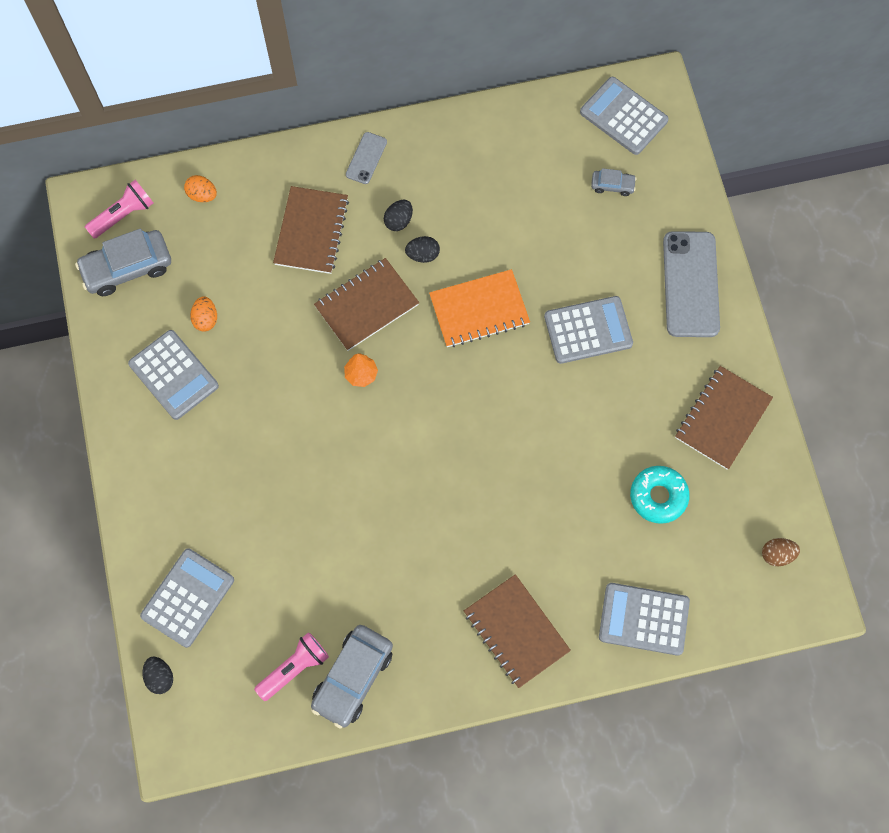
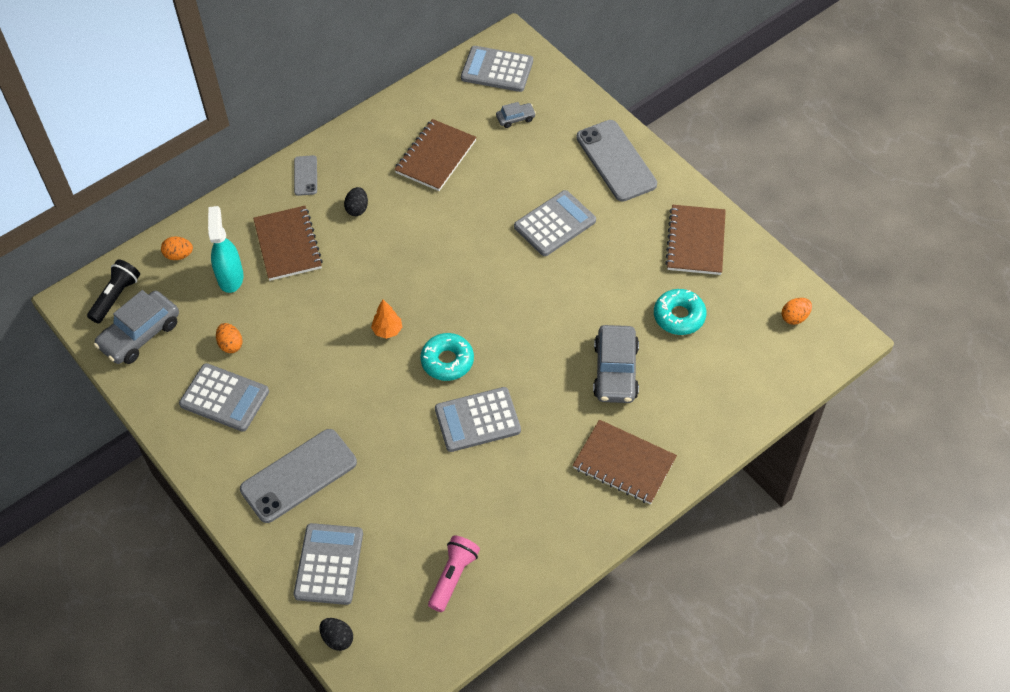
camera: 25 degrees left, 15 degrees down
pink flashlight [85,180,153,239] -> black flashlight [87,259,140,324]
grey car [311,625,393,729] -> grey car moved to [593,325,639,403]
brown notebook [314,258,419,351] -> brown notebook moved to [394,119,476,191]
black egg [405,236,440,263] -> none
orange notebook [429,269,530,347] -> none
grey calculator [599,583,690,656] -> grey calculator moved to [435,387,521,452]
brown egg [762,538,800,566] -> orange egg [782,298,812,325]
none -> turquoise spray bottle [208,206,244,293]
none -> grey phone [240,429,357,523]
none -> turquoise donut [420,333,474,381]

